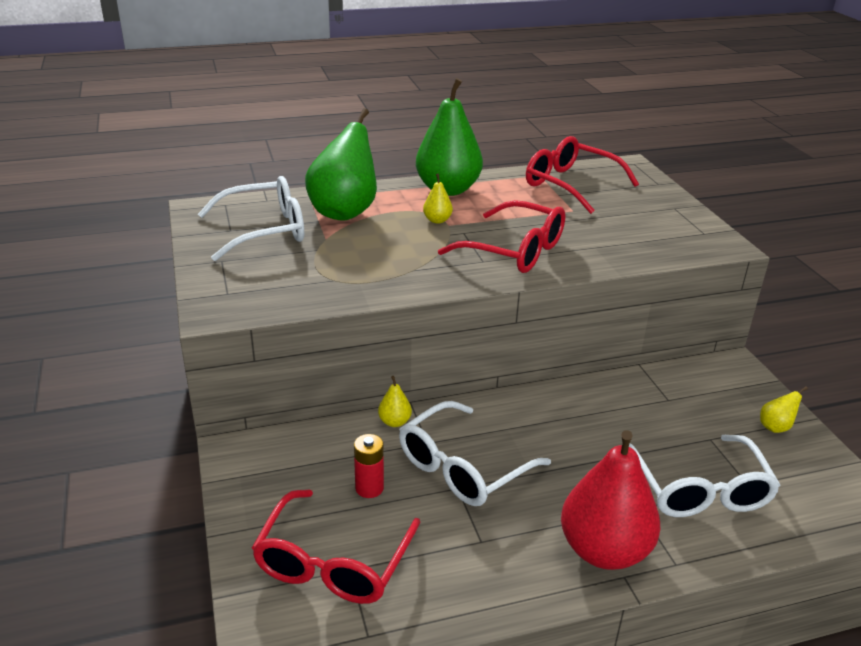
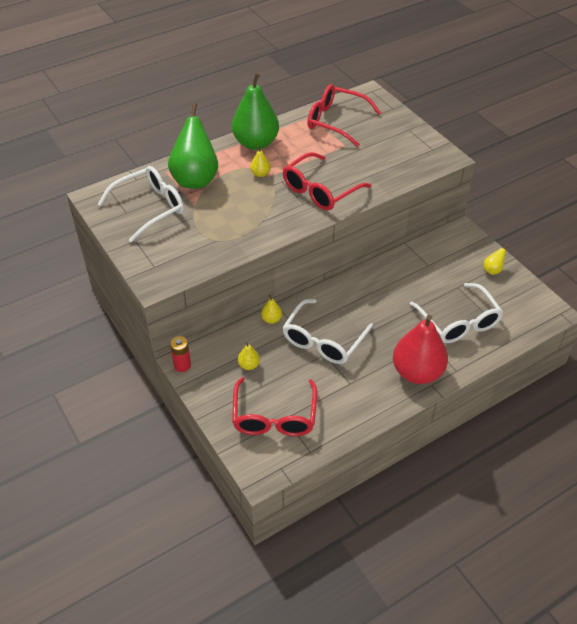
camera: 15 degrees left, 15 degrees up
red battery [354,434,384,498] -> red battery moved to [170,336,191,372]
red glasses [438,200,566,273] -> red glasses turned 120 degrees clockwise [283,152,371,211]
none -> yellow pear [238,342,260,370]

